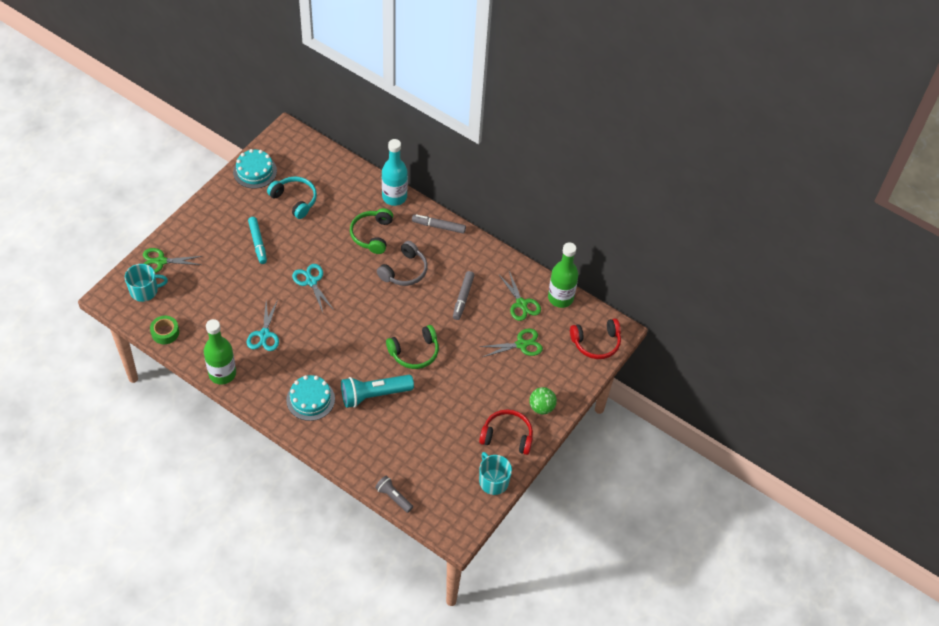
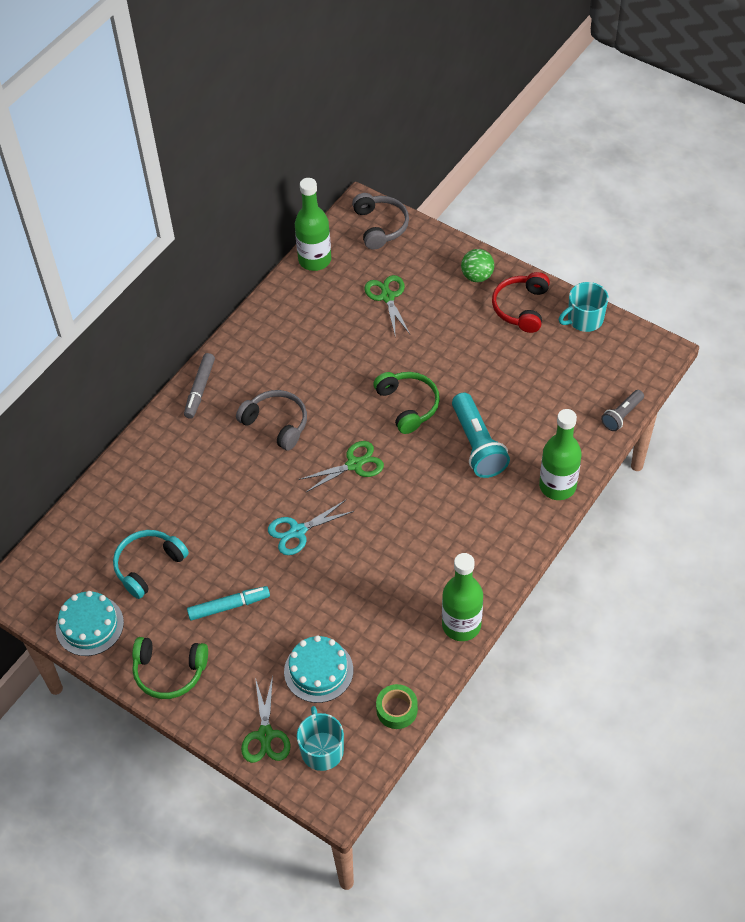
camera: 85 degrees left, 0 degrees up
turquoise scissors [247,300,279,351] -> none
turquoise cake [286,375,335,421] -> turquoise cake moved to [284,635,353,703]
green headphones [350,208,393,254] -> green headphones moved to [132,637,208,699]
turquoise bottle [382,139,408,206] -> none
grey marker [453,271,474,320] -> none
green scissors [499,271,541,321] -> green scissors moved to [299,441,384,493]
red headphones [570,319,621,359] -> grey headphones [352,193,409,250]
none -> green bottle [539,409,582,500]

